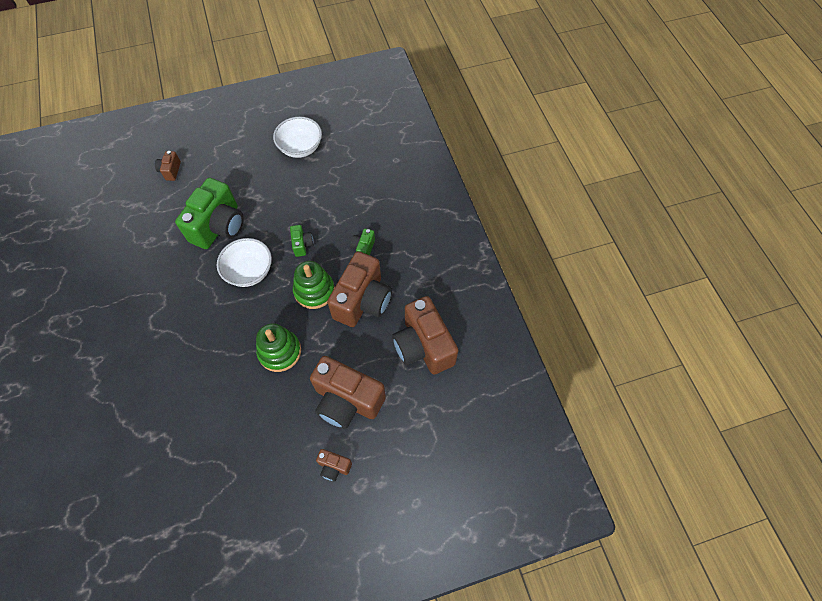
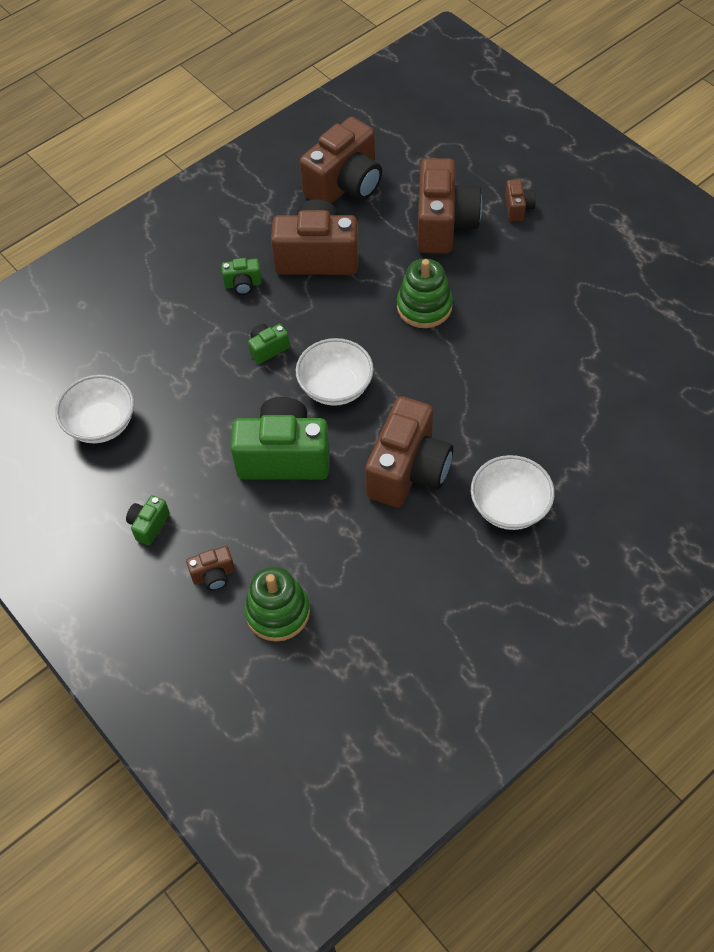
camera: 110 degrees left, 5 degrees down
green stacking toy [293,261,335,309] -> green stacking toy moved to [244,567,310,642]
none -> green camera [126,495,170,546]
none -> brown camera [365,396,453,507]
none -> white bowl [471,455,555,530]

